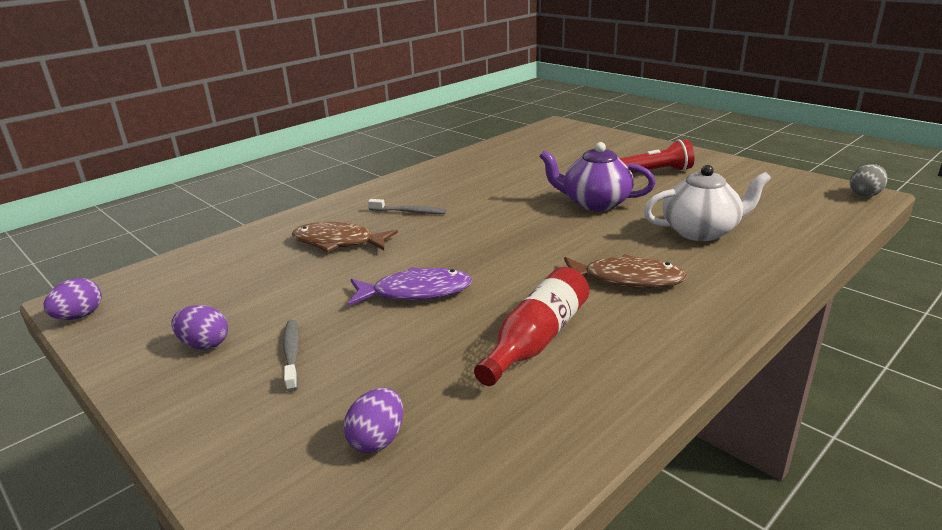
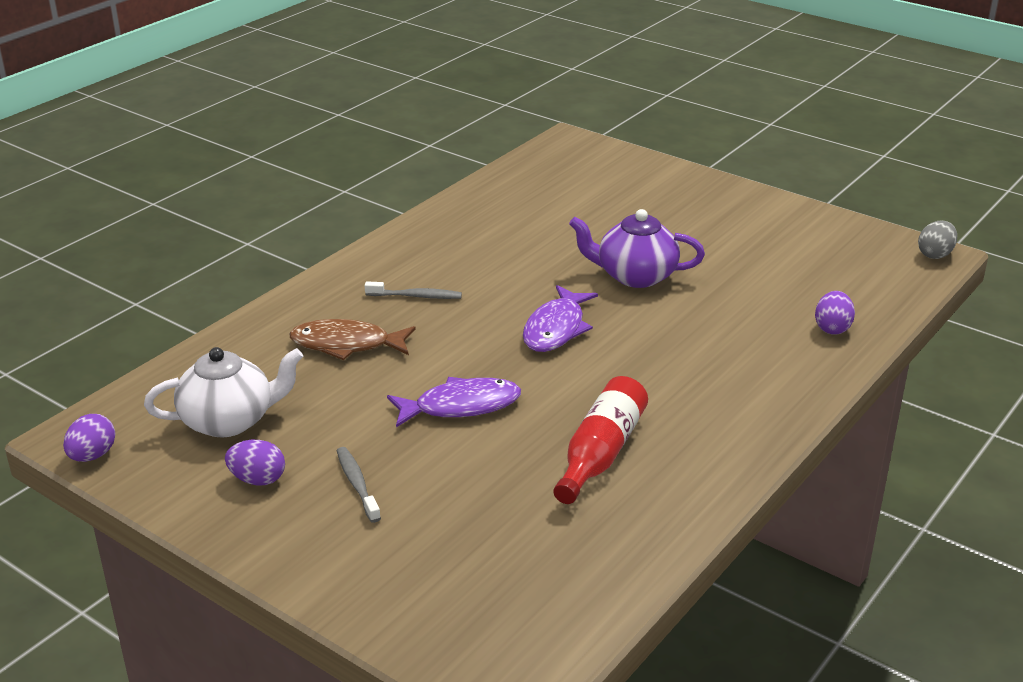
camera: 10 degrees left, 5 degrees up
purple egg [344,388,403,453] -> purple egg moved to [815,291,855,335]
brown fish [564,254,687,288] -> none
red flashlight [620,139,695,173] -> none
white teapot [644,165,771,241] -> white teapot moved to [144,347,303,437]
none -> purple fish [523,285,598,352]

